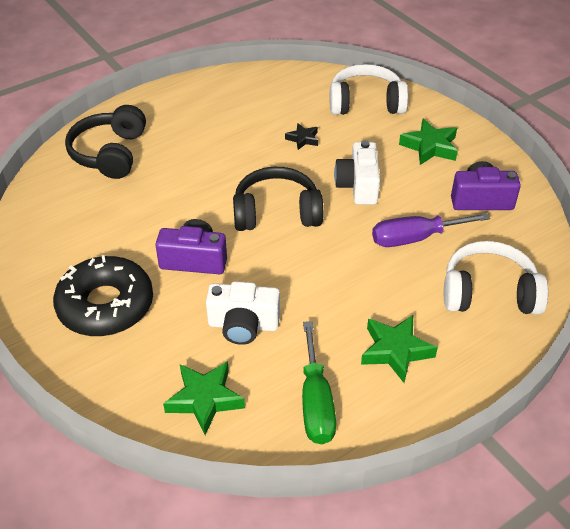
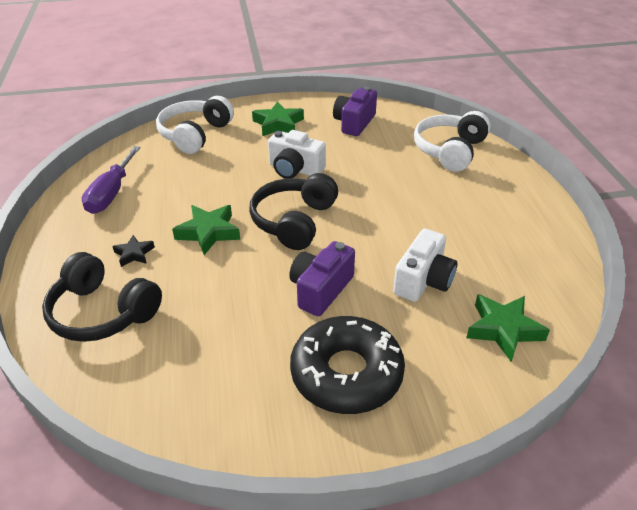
camera: 65 degrees left, 5 degrees down
black star [285,123,318,150] -> black star moved to [112,235,155,267]
green screwdriver [302,321,336,444] -> none
green star [361,315,438,383] -> green star moved to [172,205,240,255]
purple screwdriver [372,213,490,247] -> purple screwdriver moved to [82,146,140,214]

